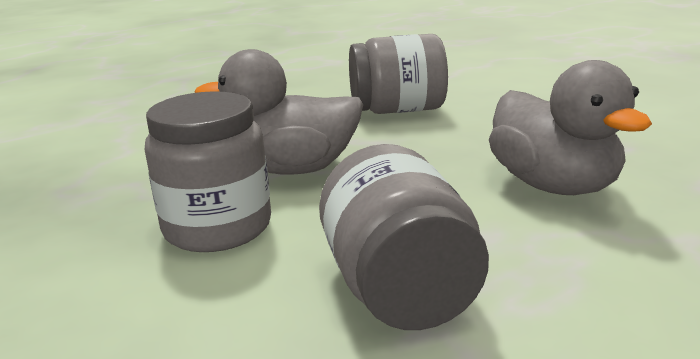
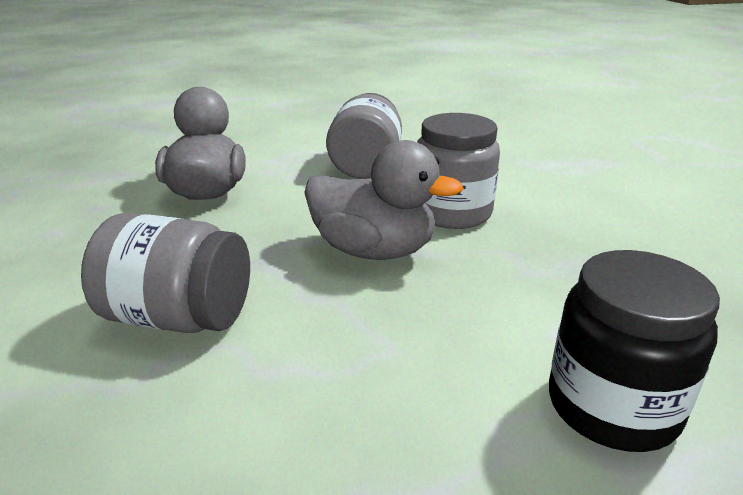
camera: 160 degrees left, 5 degrees up
none -> black jar [549,250,720,452]

